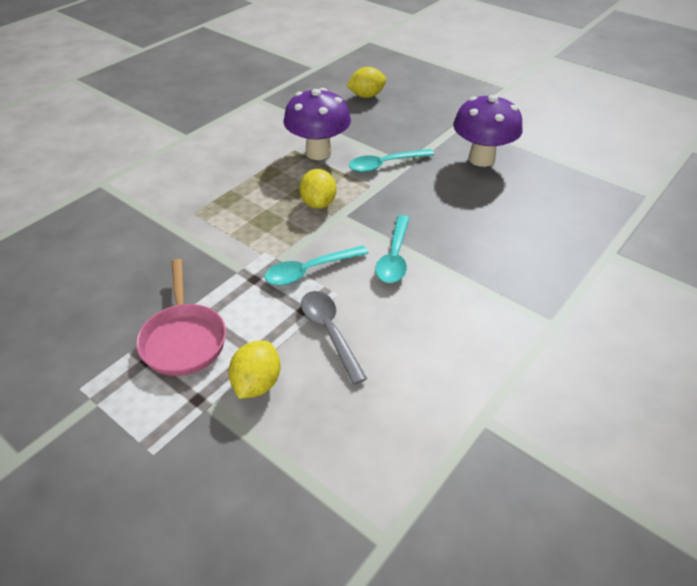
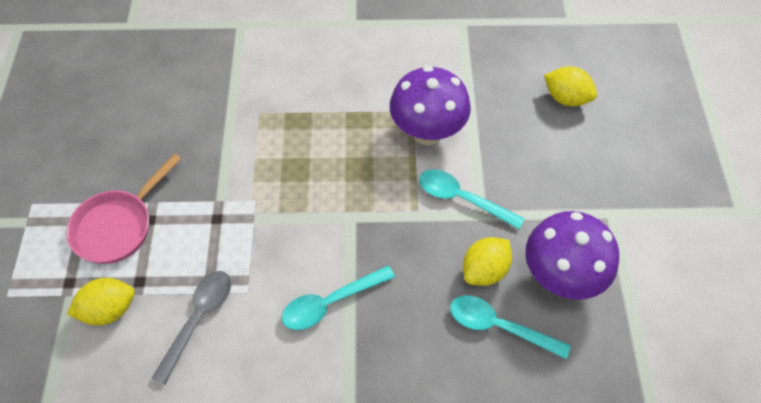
camera: 50 degrees right, 15 degrees up
turquoise spoon [264,246,369,285] -> turquoise spoon moved to [450,295,571,359]
yellow lemon [299,169,336,209] -> yellow lemon moved to [463,237,512,286]

